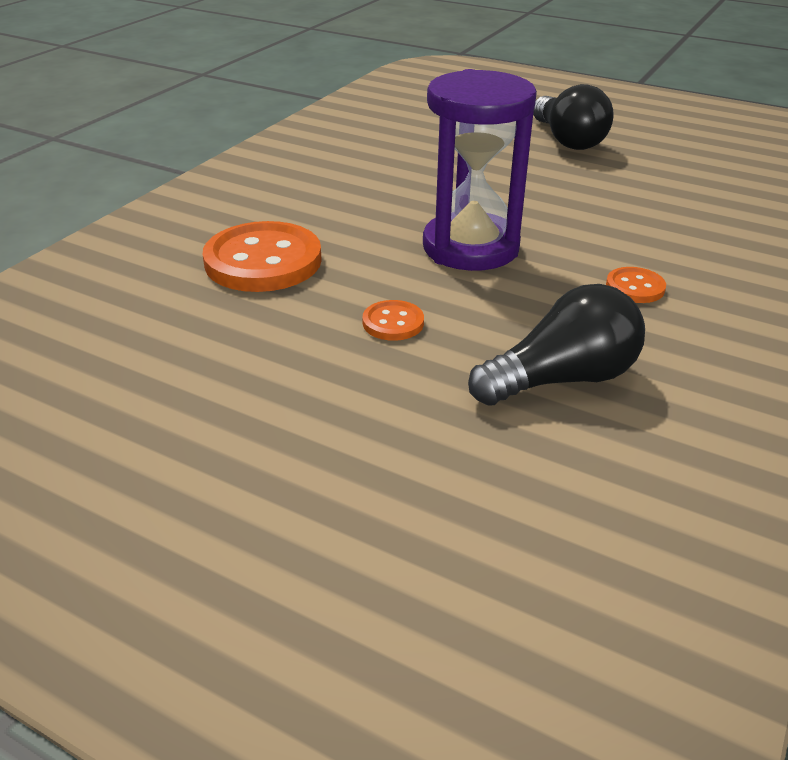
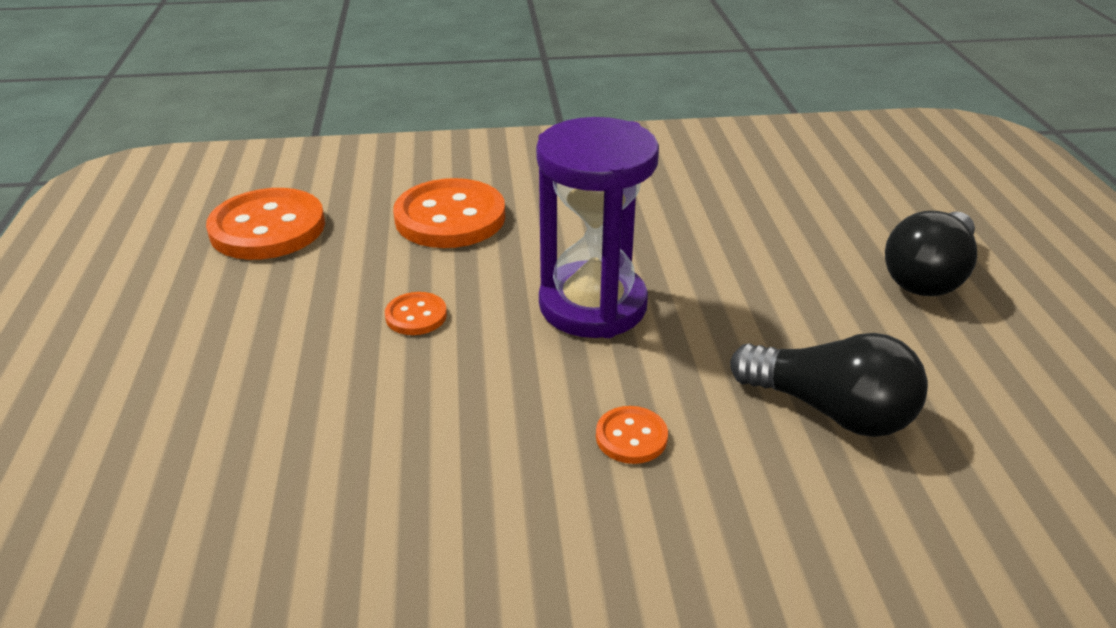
camera: 55 degrees right, 0 degrees up
black light bulb [468,284,645,406] -> black light bulb moved to [730,333,928,437]
none -> orange button [206,188,325,260]

